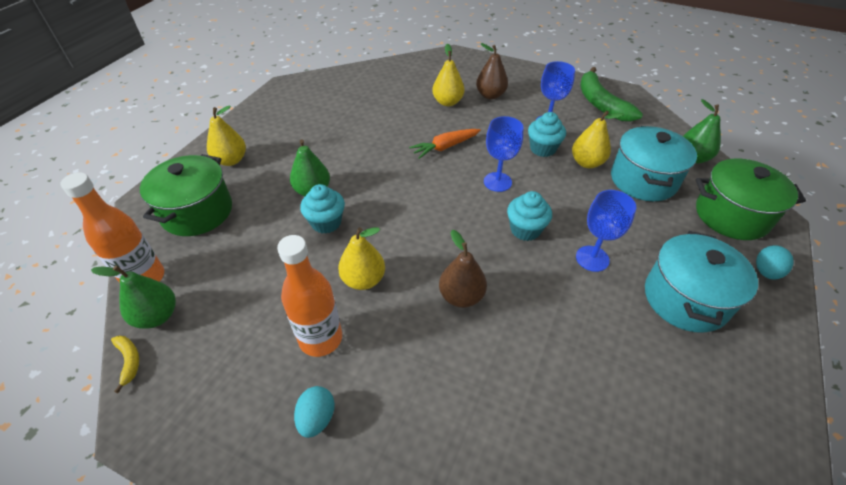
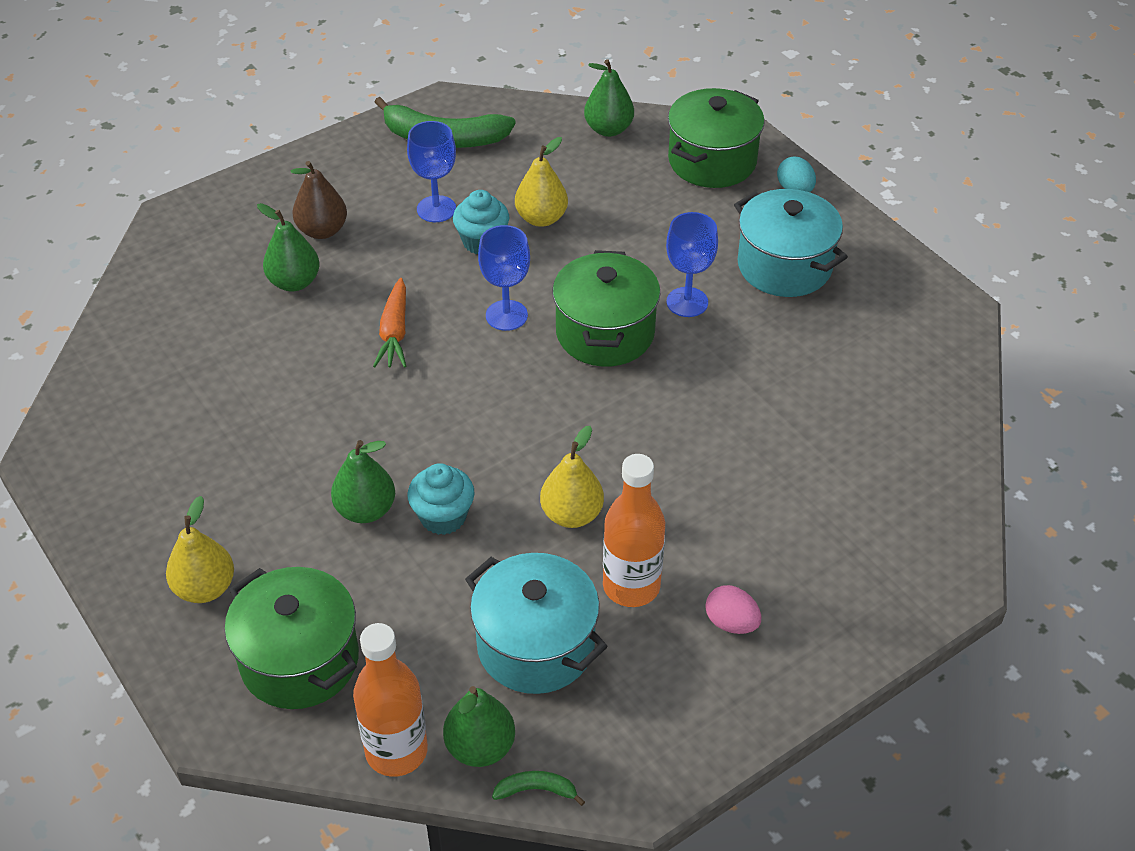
camera: 60 degrees left, 0 degrees up
yellow banana [111,336,139,393] -> green banana [492,771,585,806]
turquoise egg [294,386,335,438] -> pink egg [705,585,761,634]
yellow pear [432,43,464,106] -> green pear [257,203,320,291]
brown pear [439,230,487,308] -> none
turquoise cupcake [507,191,552,241] -> green pot [552,250,660,367]
turquoise pot [611,126,697,201] -> turquoise pot moved to [465,553,608,694]

